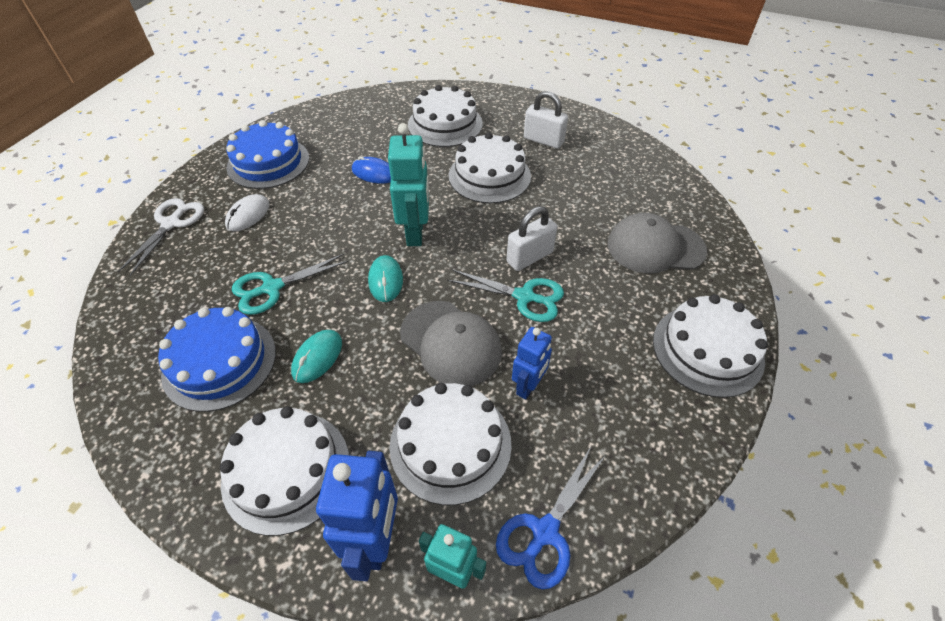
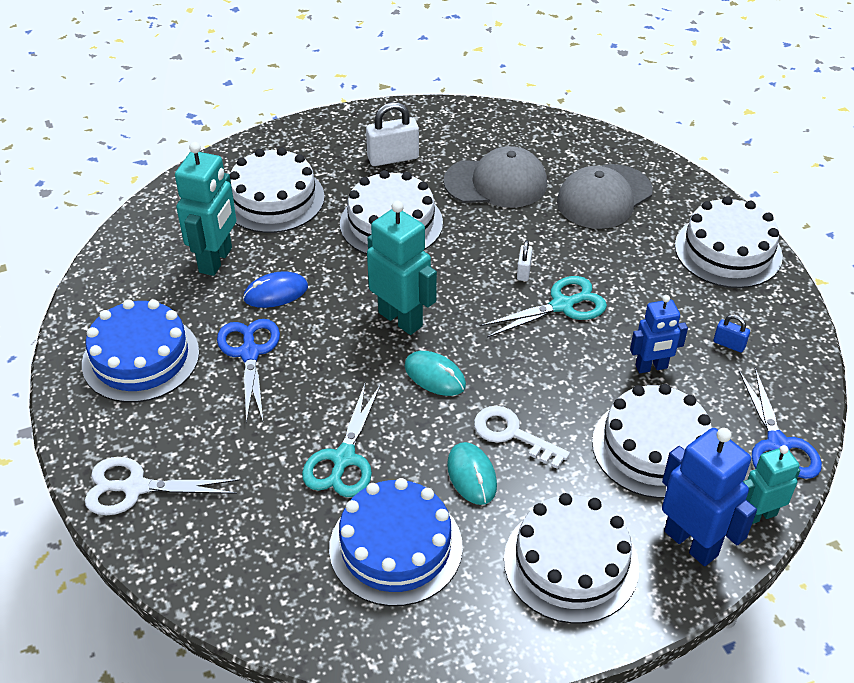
camera: 45 degrees left, 5 degrees down
white scissors [117,198,204,276] -> white scissors turned 60 degrees counterclockwise [85,457,239,515]
white mouse [225,194,270,231] -> none
grey cap [400,301,502,386] -> grey cap moved to [443,146,547,208]
white padlock [507,206,557,271] -> white padlock [517,240,532,281], size x0.53
blue robot [512,327,552,399] -> blue robot turned 90 degrees clockwise [630,295,688,373]
none -> turquoise robot [175,142,236,276]
none -> blue scissors [217,319,280,424]
none -> white key [474,406,570,469]
none -> blue padlock [713,314,750,352]

